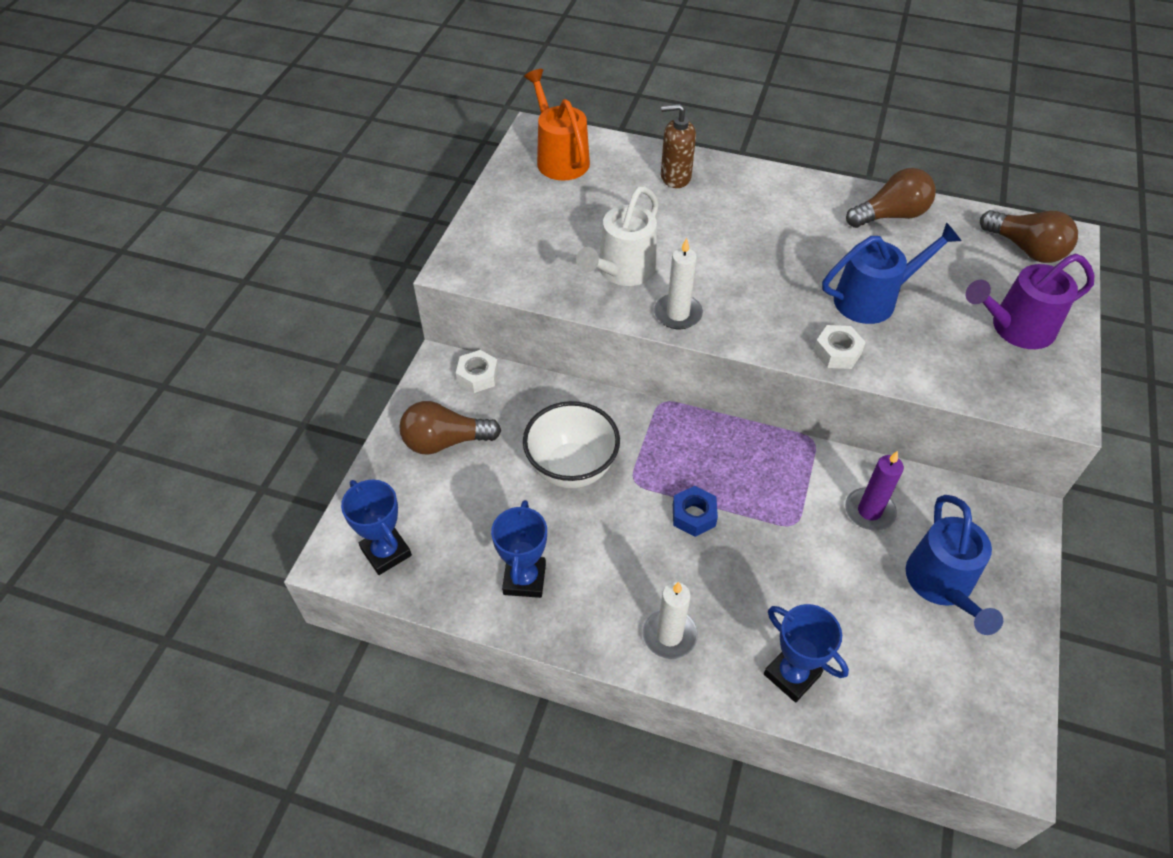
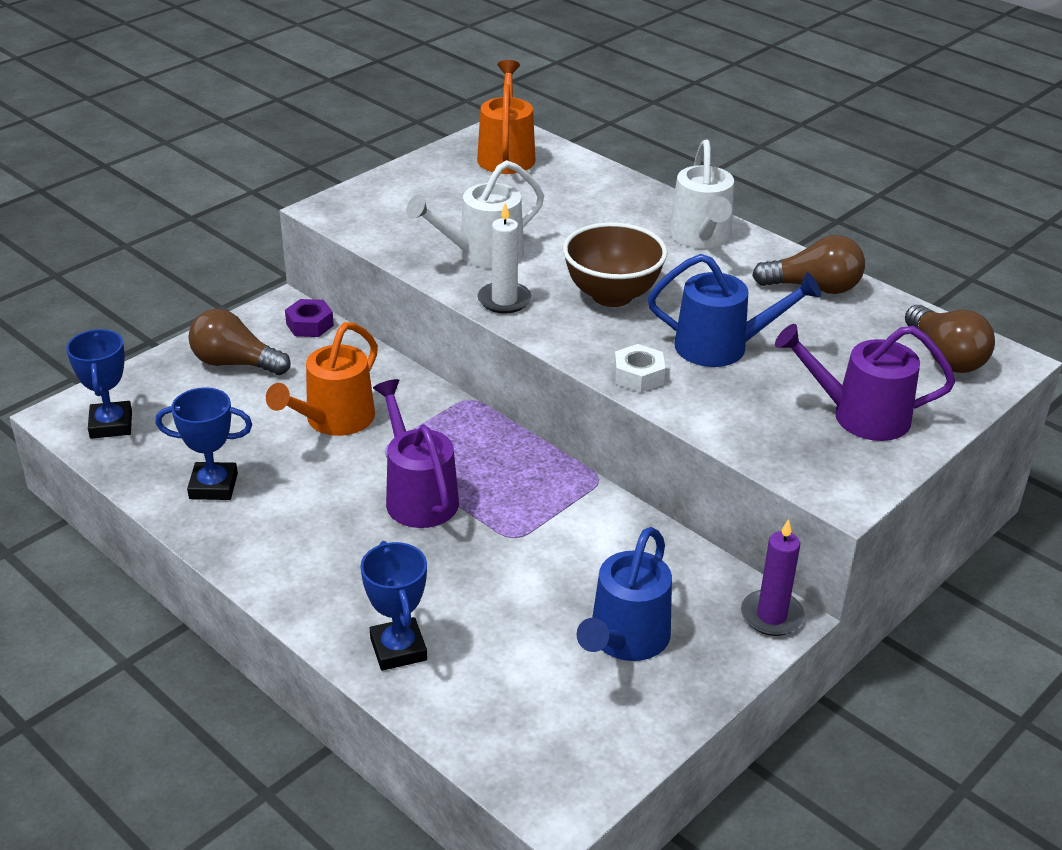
camera: 25 degrees right, 15 degrees down
white nut [456,350,498,393] -> purple nut [285,299,334,337]
blue trophy [491,500,547,598] -> blue trophy turned 60 degrees clockwise [155,387,252,500]
white bowl [523,401,620,488] -> orange watering can [266,322,378,436]
white candle [642,582,698,659] -> none
brown soap dispenser [661,104,696,188] -> none
blue nut [673,486,718,537] -> purple watering can [373,379,459,528]
purple candle [845,451,904,531] -> purple candle moved to [741,519,805,636]
none -> brown bowl [563,222,668,307]
none -> white watering can [669,140,734,249]

